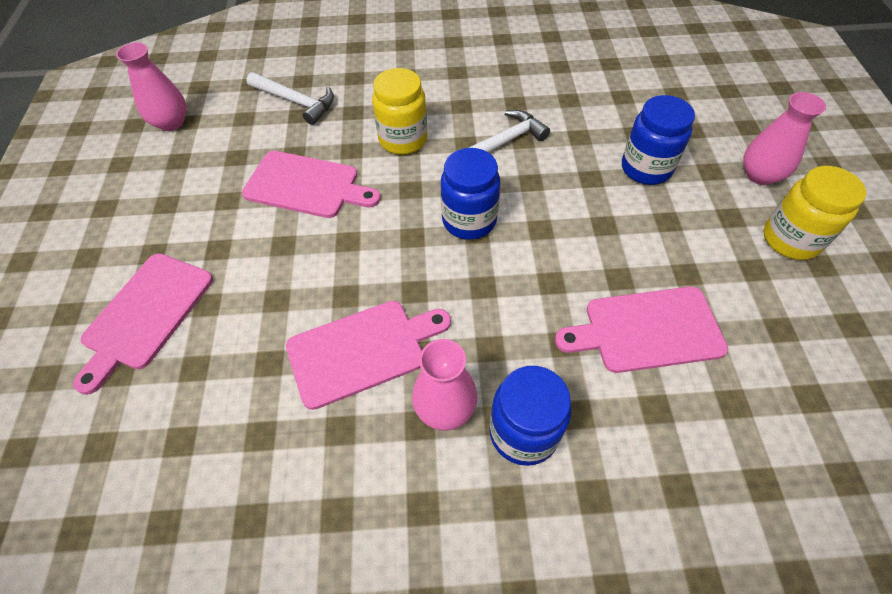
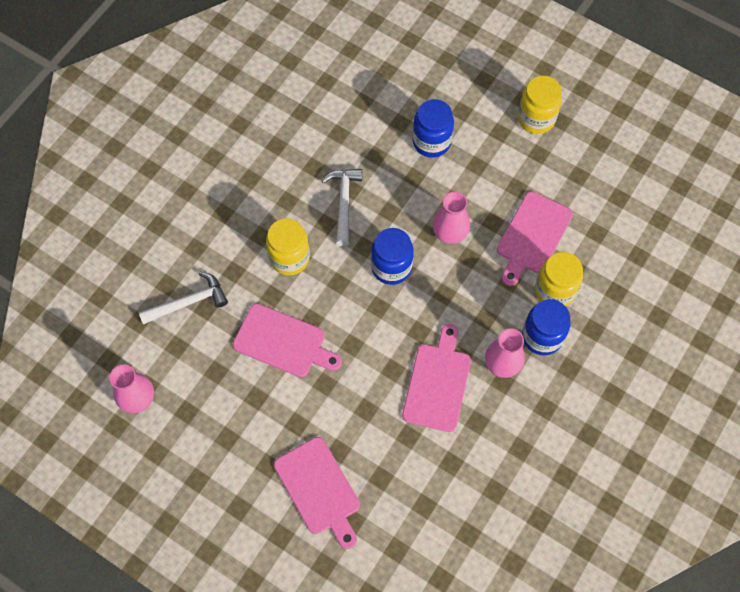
camera: 55 degrees left, 10 degrees up
pink cutting board [242,151,380,218] -> pink cutting board turned 60 degrees clockwise [233,303,342,377]
pink vase [743,92,826,185] -> pink vase moved to [433,192,470,244]
none -> yellow jar [535,252,583,306]

